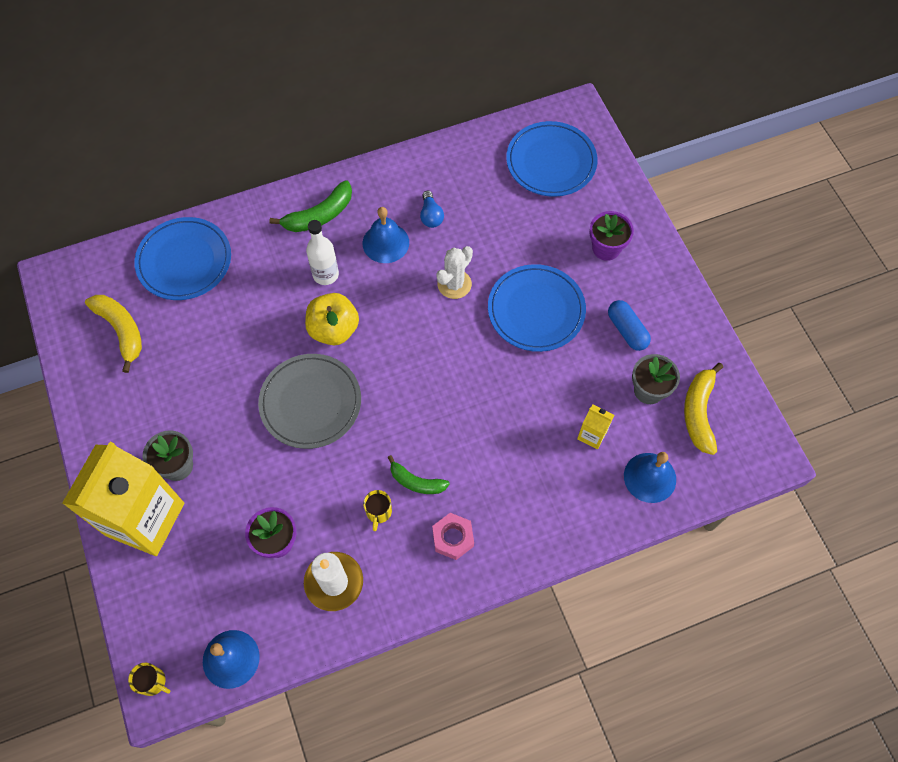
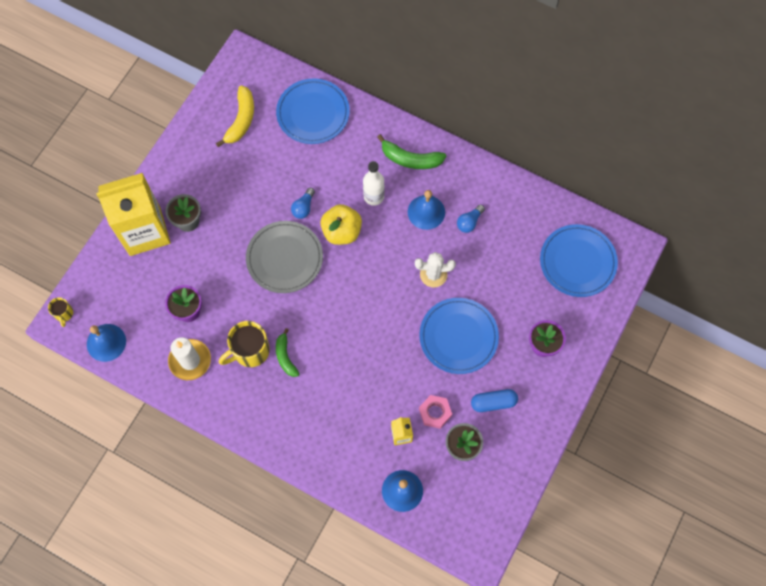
camera: 50 degrees right, 5 degrees up
yellow mug [363,490,392,531] -> yellow mug [219,321,270,367], size x1.89
pink nut [432,513,474,560] -> pink nut moved to [419,395,452,429]
blue capsule [608,300,651,351] -> blue capsule turned 60 degrees clockwise [471,389,518,412]
yellow banana [684,363,723,455] -> none
none -> blue light bulb [291,188,315,219]

